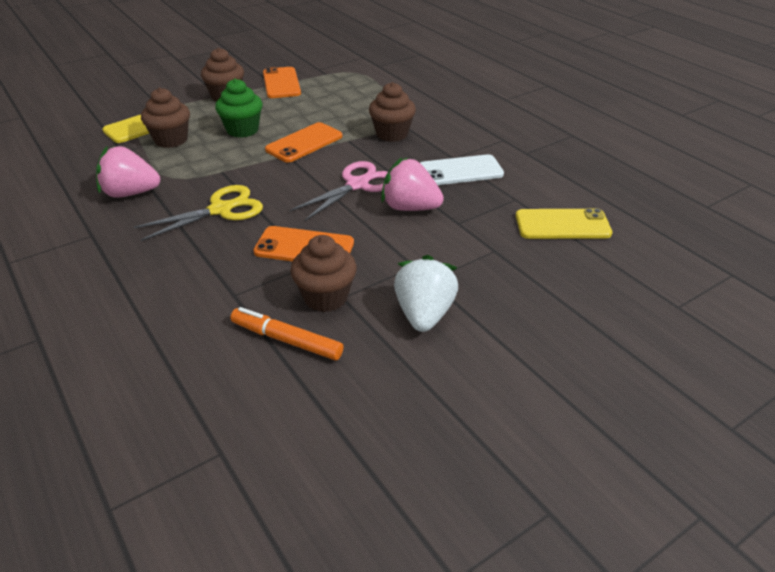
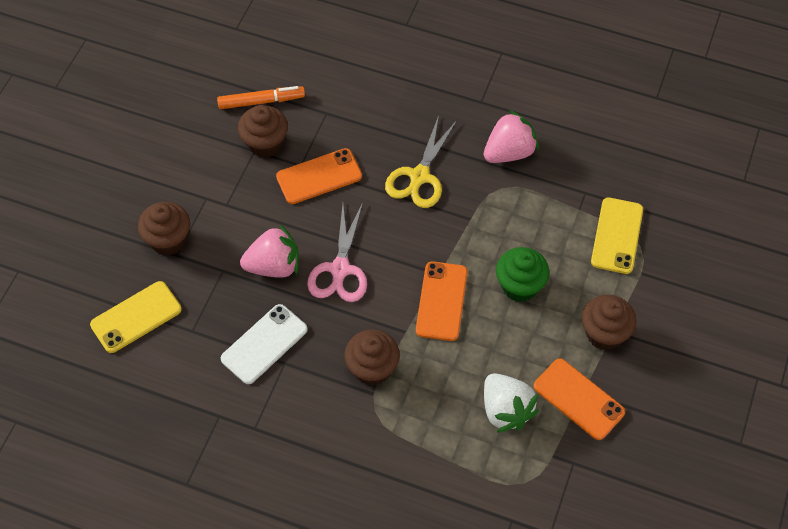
camera: 145 degrees right, 20 degrees up
brown cupcake [141,88,190,148] -> brown cupcake moved to [138,202,190,255]
white strawberry [394,255,458,332] -> white strawberry moved to [484,373,539,433]

